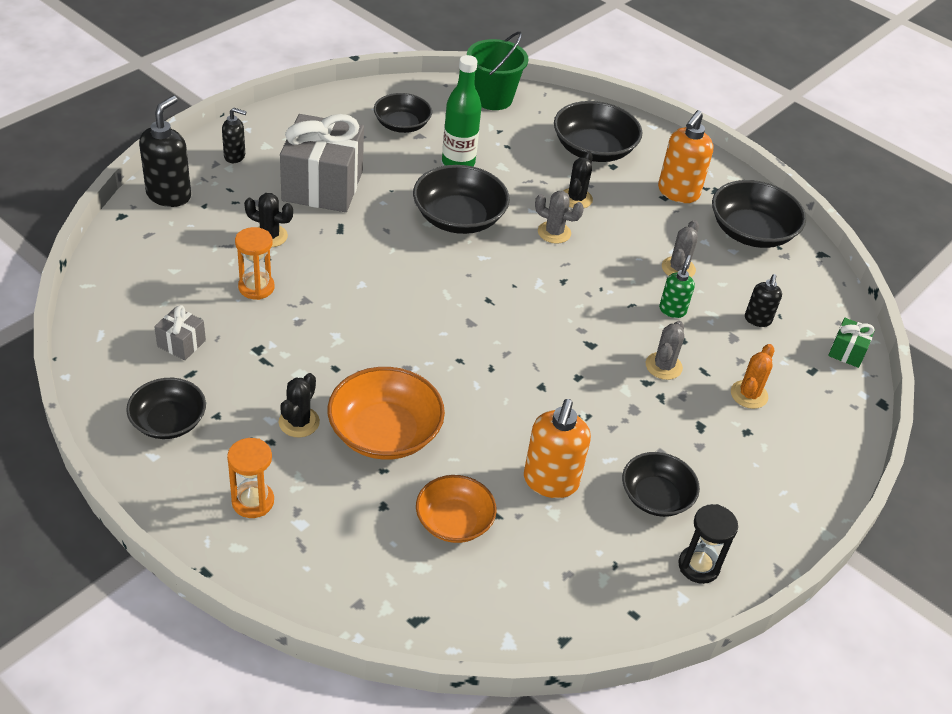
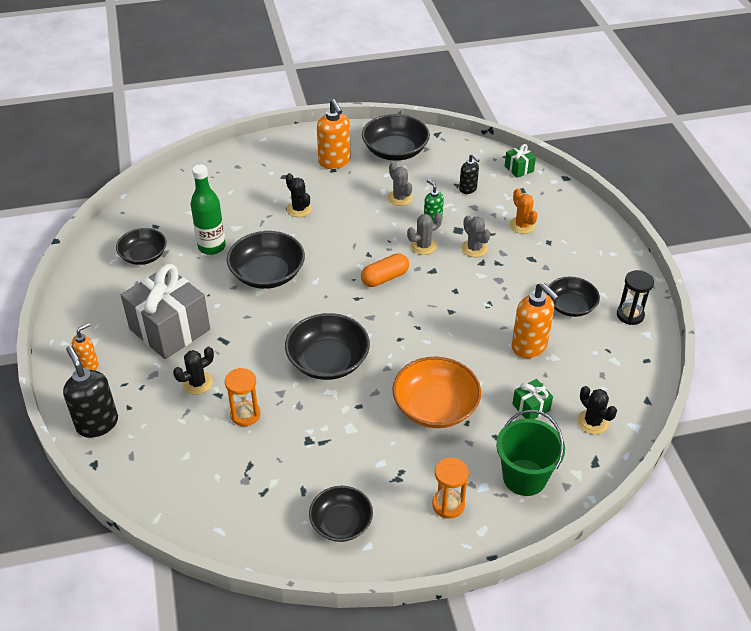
camera: 50 degrees left, 0 degrees up
grey gift [154,305,206,360] -> none
black soap dispenser [222,108,246,163] -> orange soap dispenser [72,323,99,370]
black cactus [279,373,320,437] -> black cactus moved to [577,386,617,434]
orange bowl [416,475,497,543] -> green gift [512,379,553,419]
green bucket [467,32,529,110] -> green bucket moved to [496,410,565,496]
grey cactus [535,191,584,244] -> grey cactus moved to [407,213,442,255]
black bowl [554,101,642,162] -> black bowl moved to [285,313,370,380]
none -> orange capsule [361,253,409,287]

